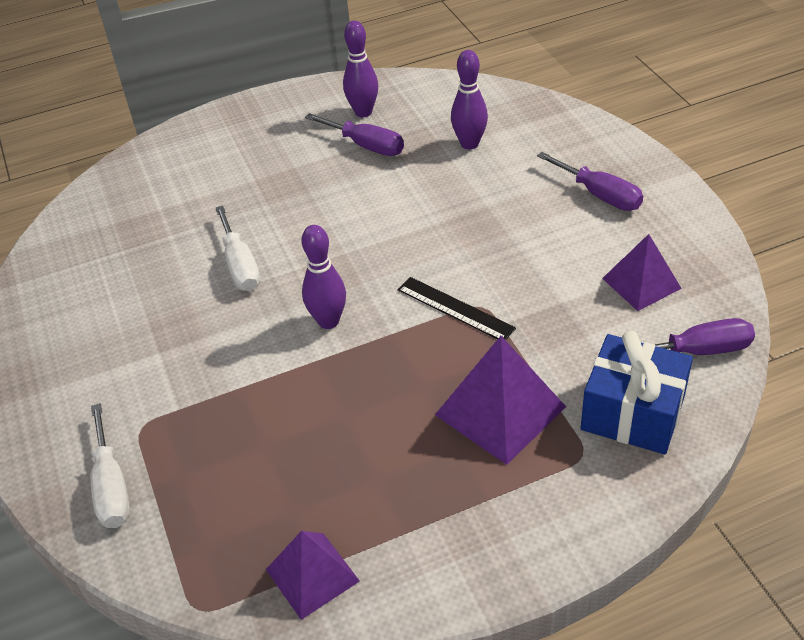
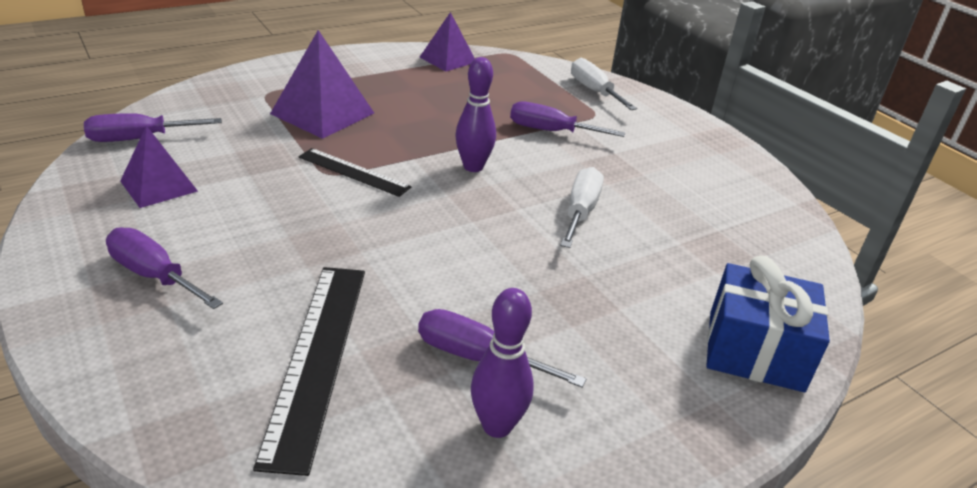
camera: 165 degrees right, 10 degrees down
white screwdriver [215,206,260,291] -> white screwdriver turned 45 degrees clockwise [560,167,604,248]
purple bowling pin [451,50,488,149] -> black ruler [253,267,365,476]
blue gift [581,331,693,454] -> blue gift moved to [706,256,830,392]
none -> purple screwdriver [510,101,625,137]

